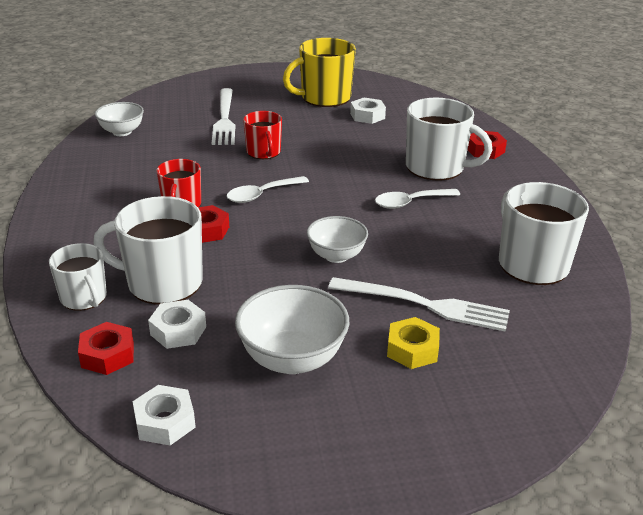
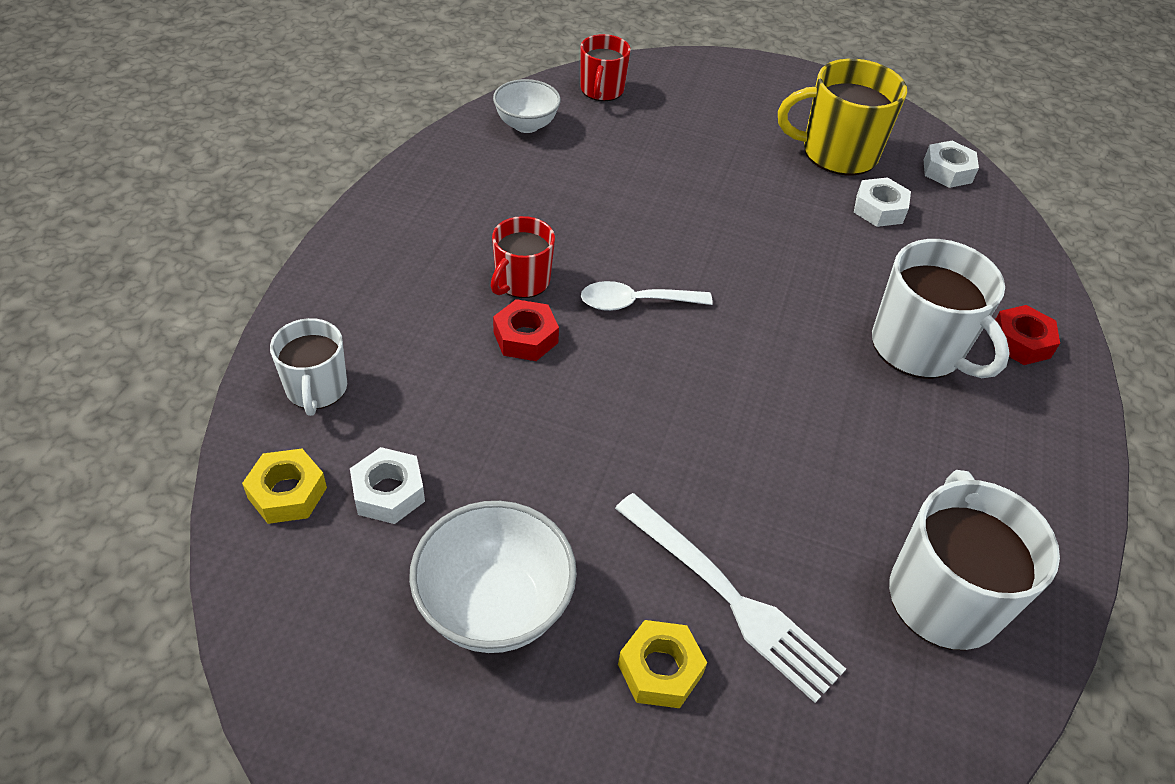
camera: 25 degrees right, 15 degrees up
red nut [78,322,134,375] -> yellow nut [242,449,327,524]
white mug [93,196,203,305] -> none
white nut [133,385,196,445] -> white nut moved to [924,141,979,188]
white fork [212,88,235,145] -> none
red mug [243,111,282,159] -> red mug moved to [580,34,631,101]
white bowl [307,216,368,263] -> none
white spoon [375,189,460,209] -> none

